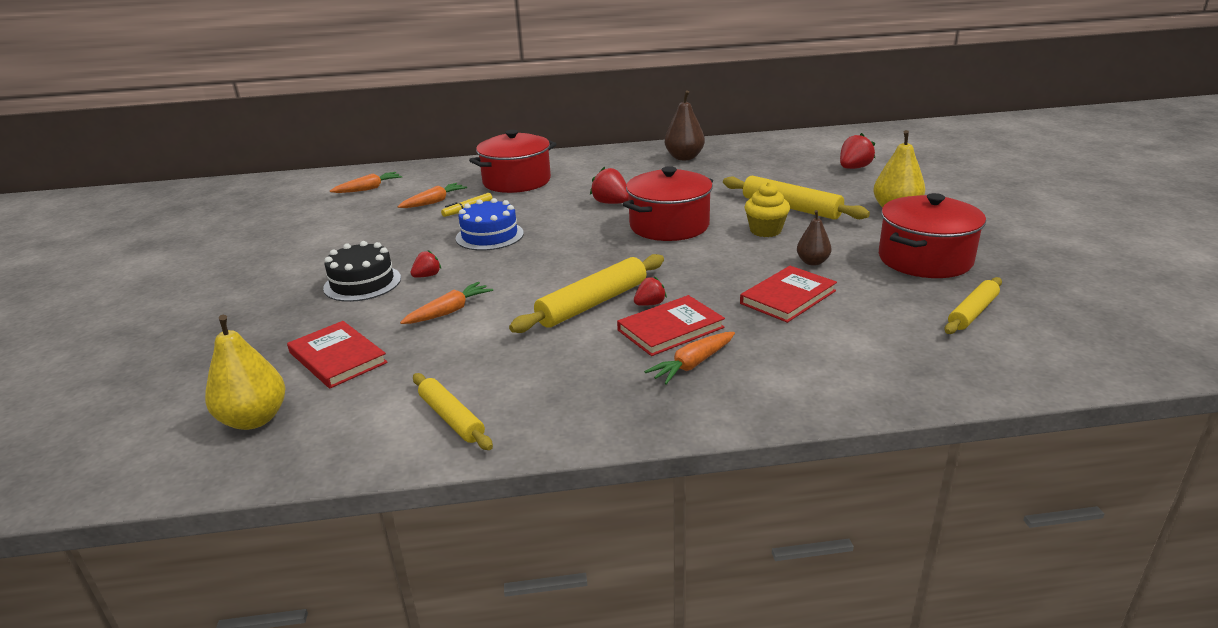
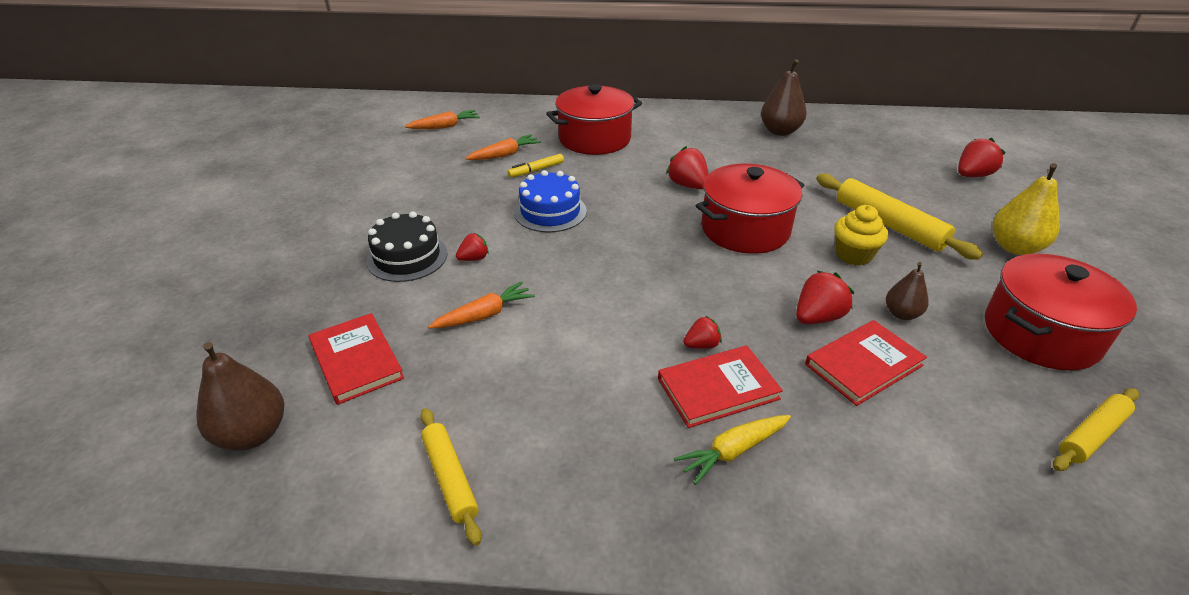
camera: 10 degrees right, 10 degrees up
yellow pear [205,315,285,430] -> brown pear [196,342,284,451]
yellow rolling pin [509,254,664,333] -> none
orange carrot [644,332,735,384] -> yellow carrot [674,415,791,485]
none -> red strawberry [796,271,855,324]

